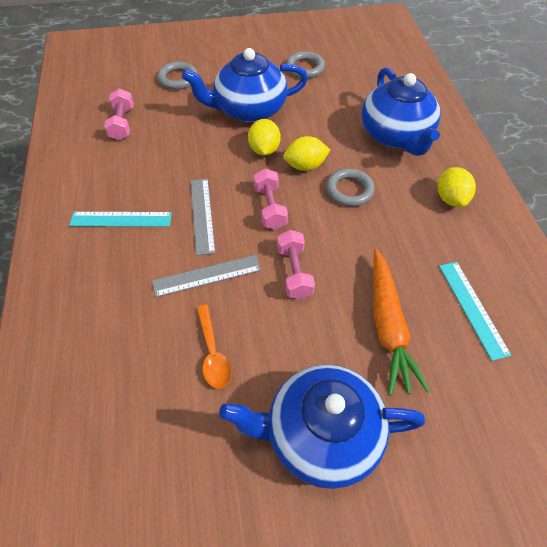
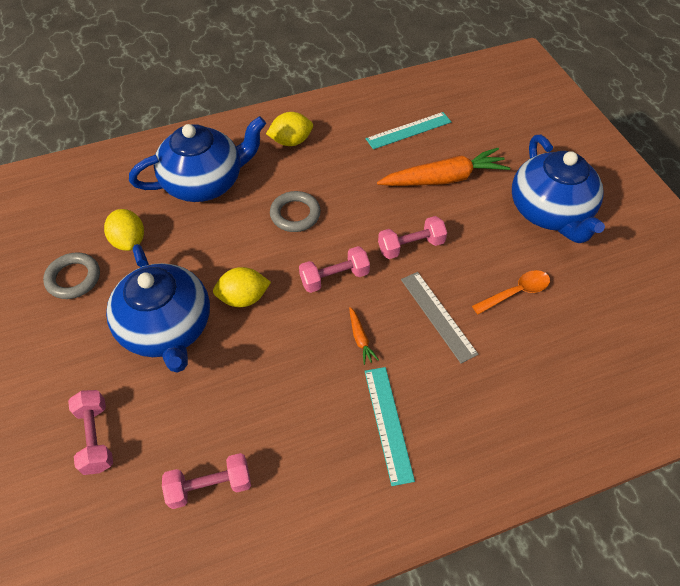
camera: 100 degrees left, 0 degrees up
grey ring [157,61,198,90] -> pink dumbbell [68,390,113,475]
grey ruler [190,179,216,256] -> orange carrot [349,307,379,365]
yellow lemon [283,136,330,171] -> yellow lemon moved to [104,209,144,251]

